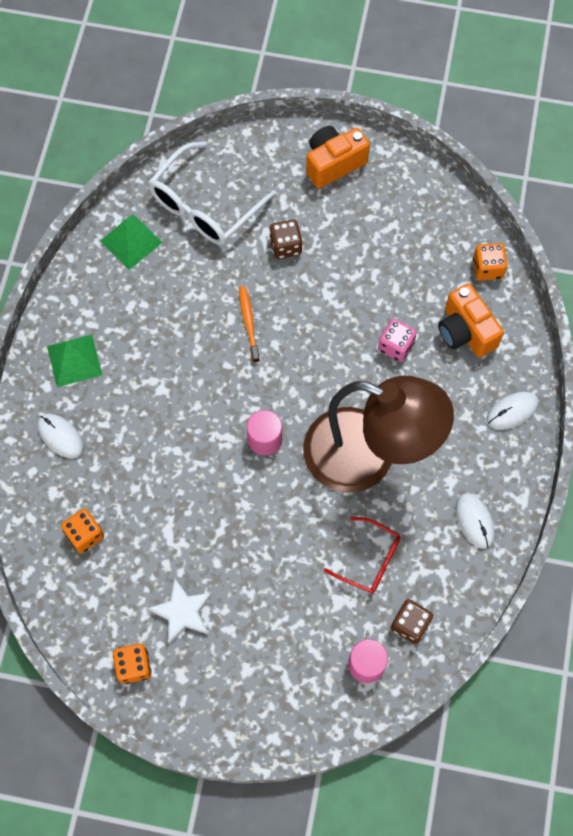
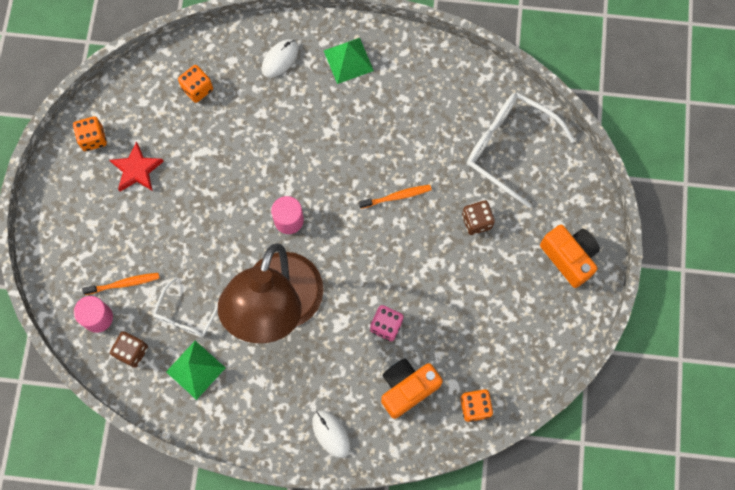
camera: 85 degrees right, 5 degrees up
green pyramid [100,214,163,270] -> green pyramid moved to [166,341,225,400]
white star [148,578,212,644] -> red star [110,141,164,192]
red glasses [324,517,401,593] -> white glasses [152,277,219,337]
white mouse [456,493,495,549] -> none
none -> orange toothbrush [82,273,159,295]

